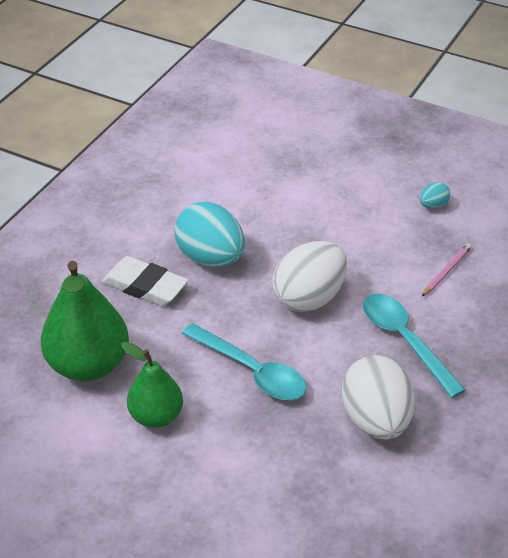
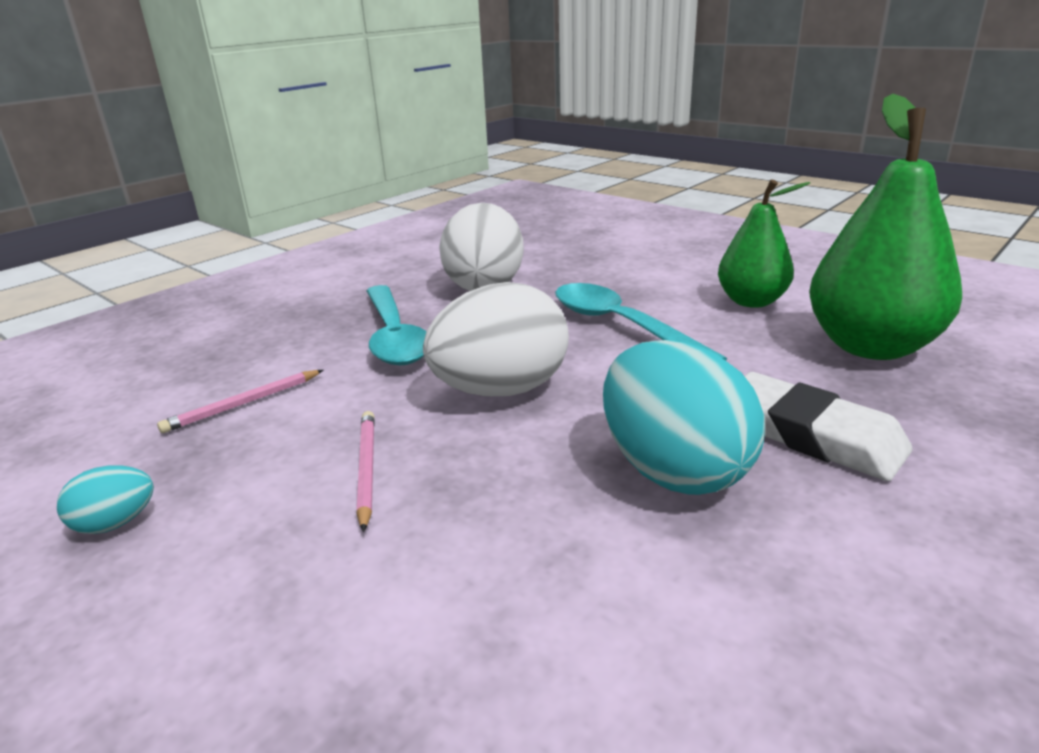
camera: 165 degrees left, 15 degrees down
none -> pink pencil [356,411,375,532]

